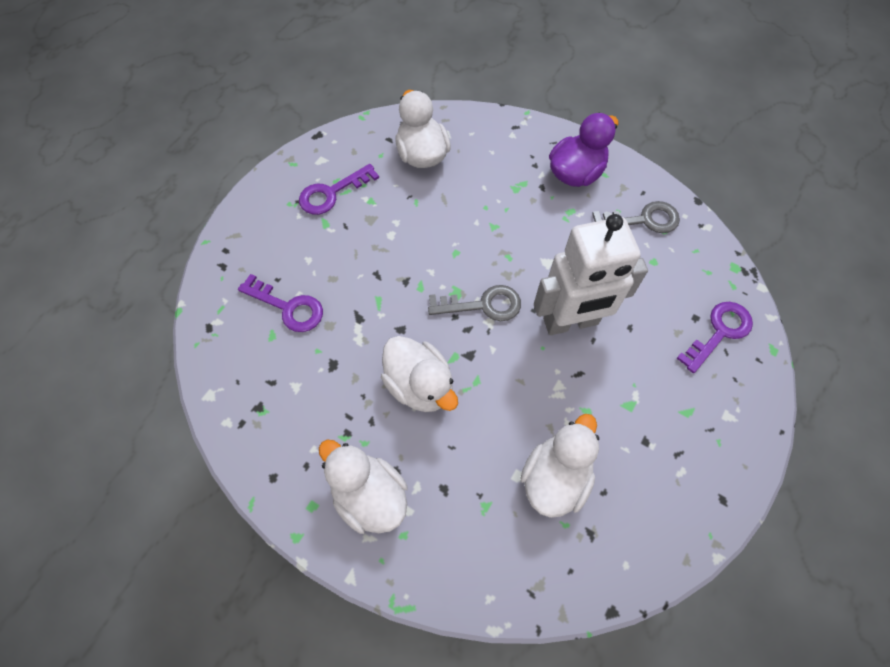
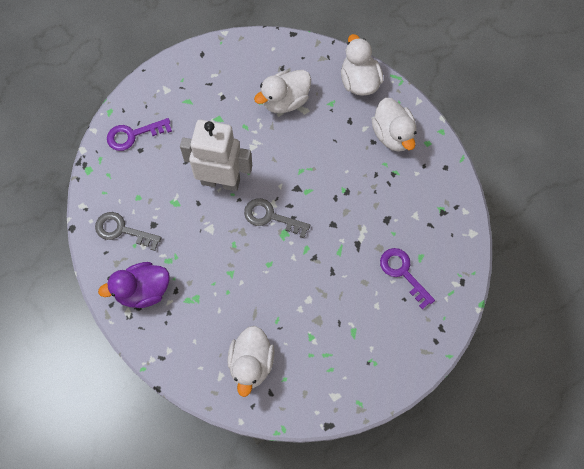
camera: 155 degrees left, 5 degrees up
purple key [299,164,379,215] -> none
white duck [381,336,458,412] -> white duck moved to [341,34,383,96]

